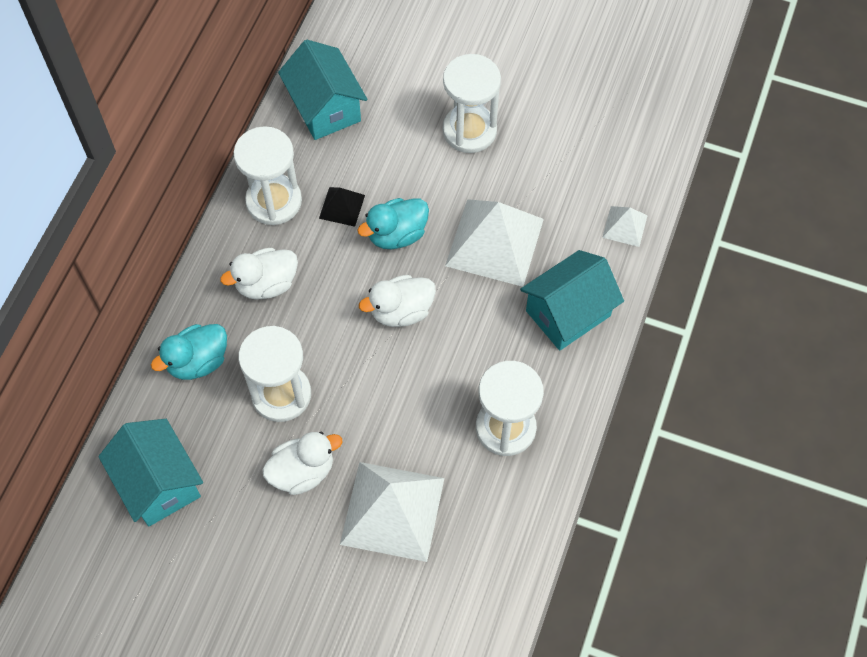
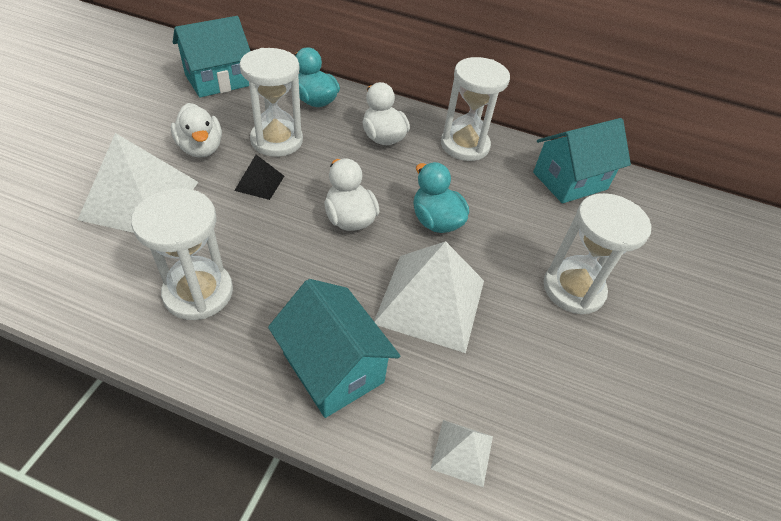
camera: 85 degrees right, 15 degrees down
black pyramid [319,187,365,227] -> black pyramid moved to [234,155,284,200]

